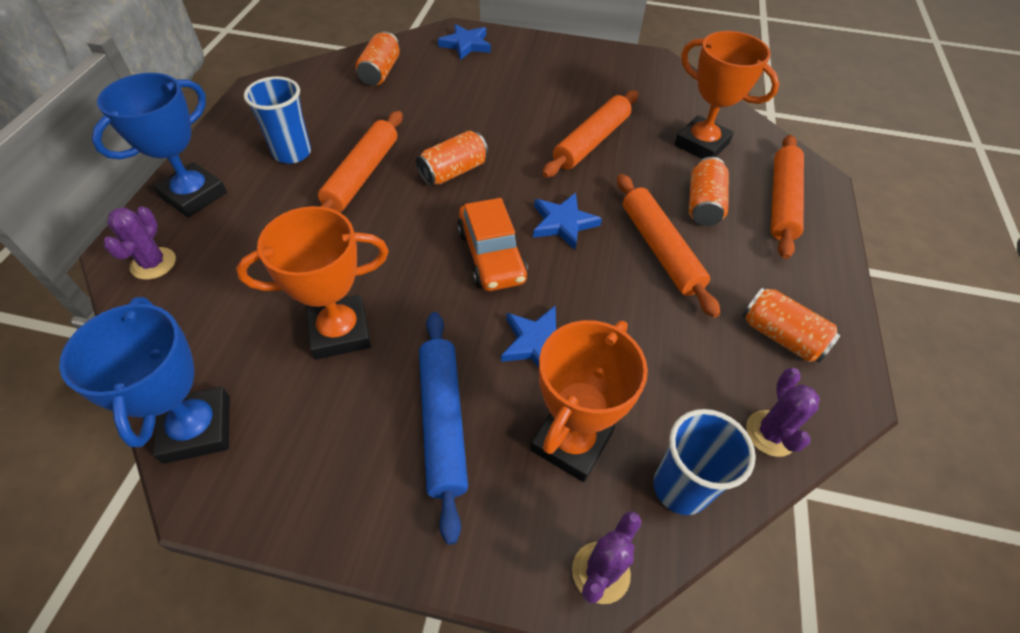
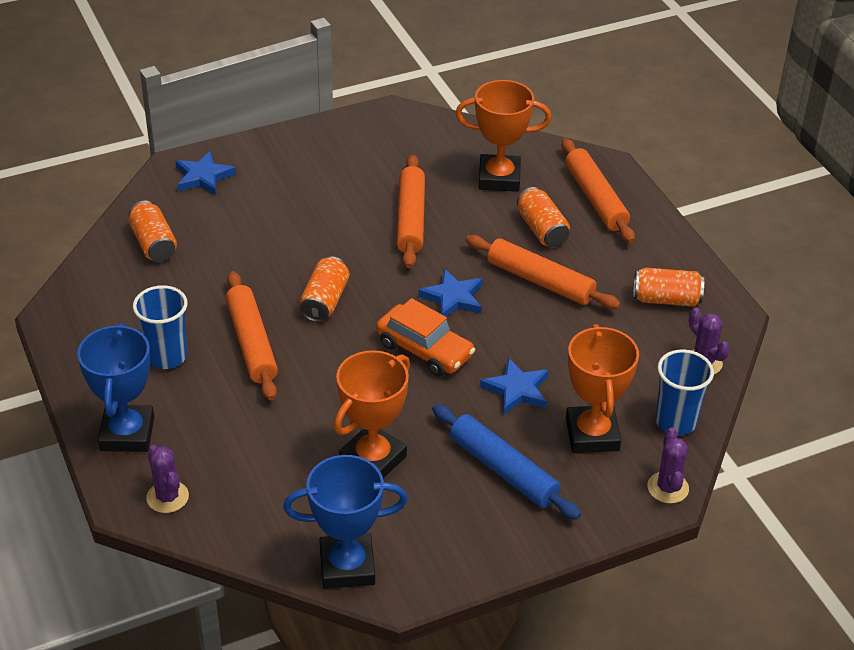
camera: 35 degrees left, 10 degrees down
blue trophy [59,297,230,464] -> blue trophy turned 45 degrees counterclockwise [283,455,408,589]

